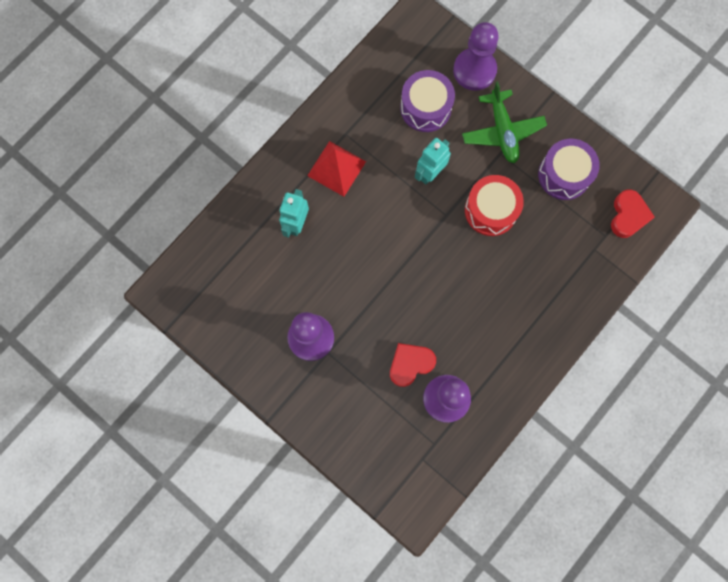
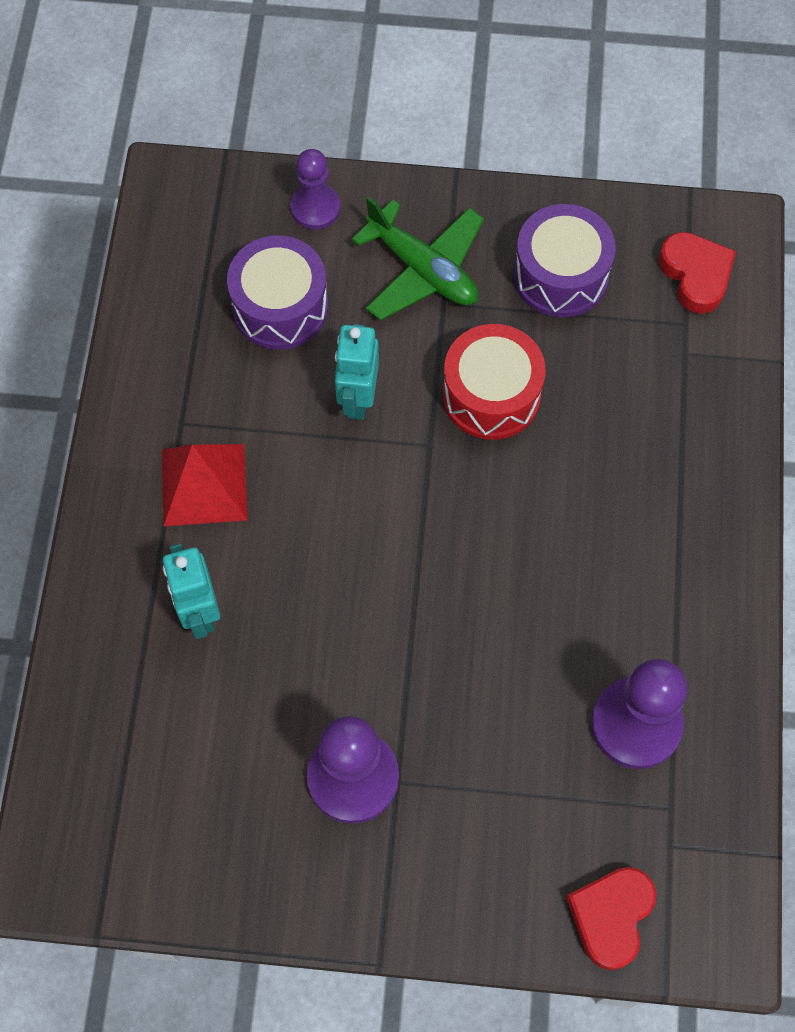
camera: 35 degrees left, 10 degrees down
red heart [390,343,436,387] -> red heart moved to [566,867,656,970]
purple pawn [453,22,499,91] -> purple pawn [291,149,341,230], size x0.63

